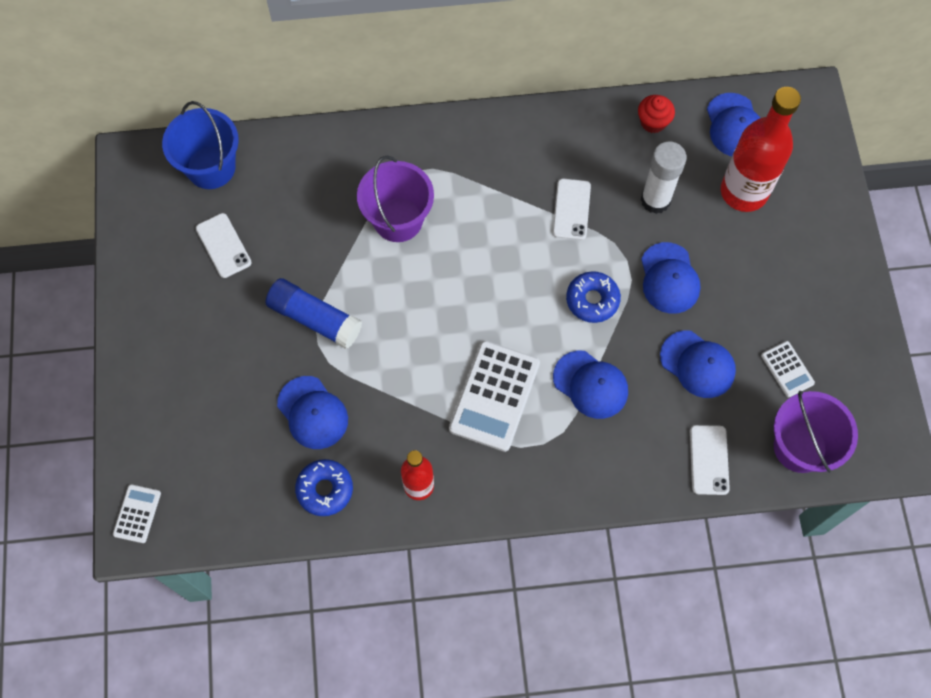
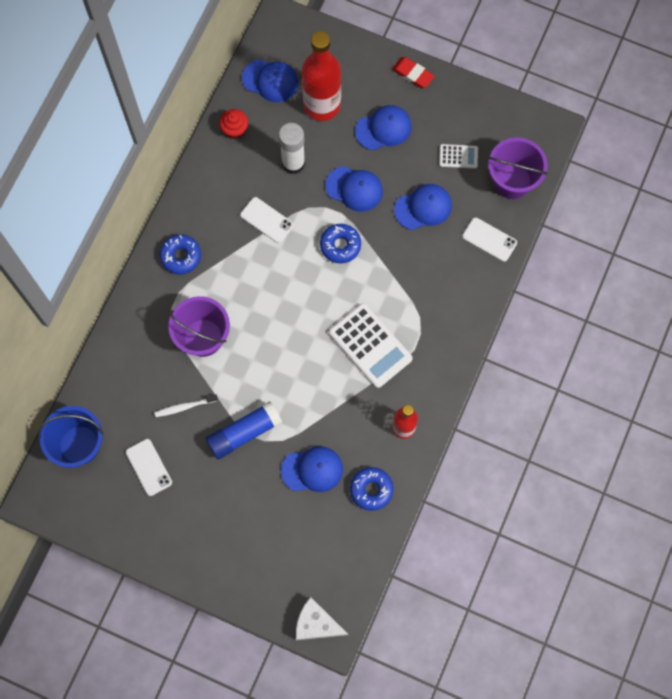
camera: 60 degrees left, 5 degrees up
white calculator [113,484,161,543] -> white cheese [296,597,348,640]
white phone [196,213,252,278] -> white phone turned 60 degrees clockwise [126,439,172,496]
blue cap [553,350,628,419] -> blue cap moved to [355,105,412,150]
none -> white toothbrush [154,395,218,417]
none -> blue donut [159,235,201,274]
none -> red eraser [392,57,435,88]

